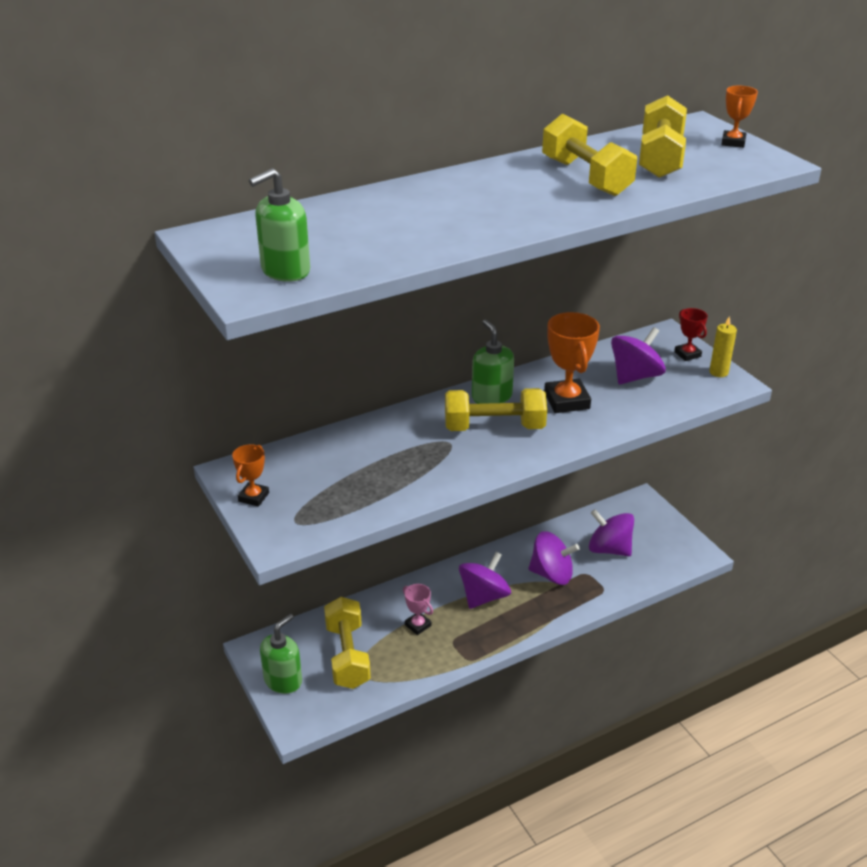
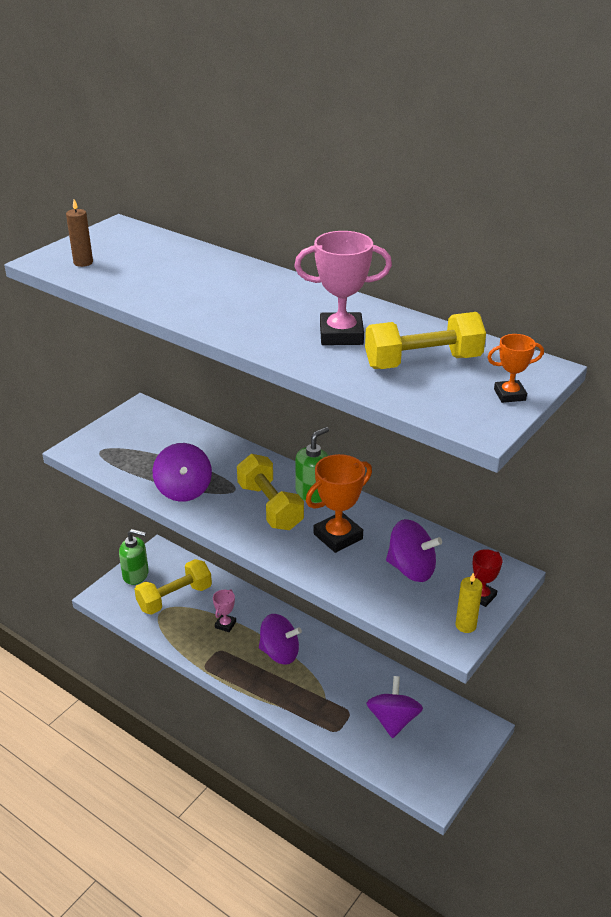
camera: 65 degrees right, 0 degrees up
orange trophy [232,444,269,507] -> none
green soap dispenser [249,168,310,282] -> brown candle [66,199,93,267]
purple spinning top [528,531,580,585] -> purple spinning top moved to [153,443,212,502]
yellow dumbbell [542,114,637,196] -> pink trophy [294,231,392,345]

